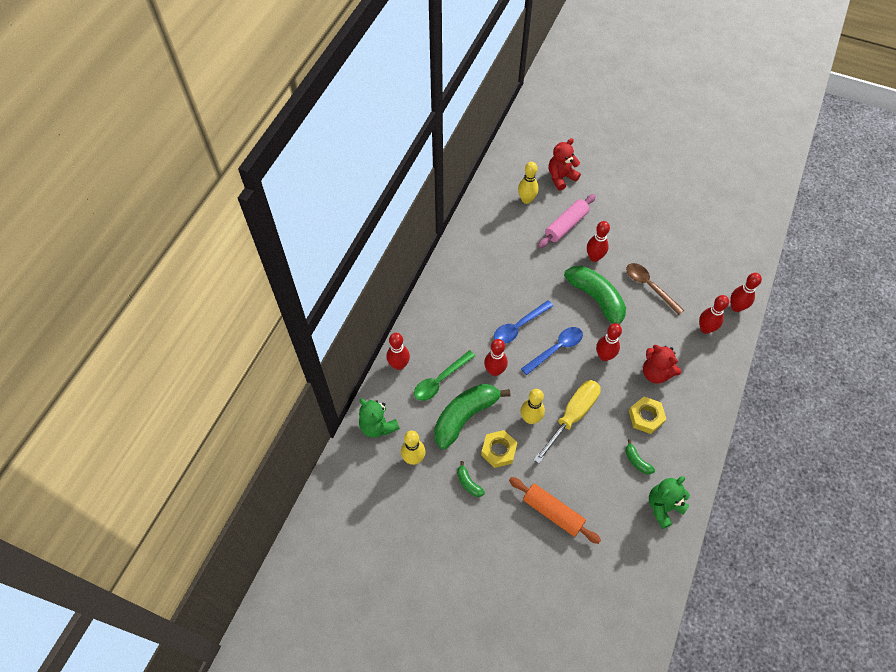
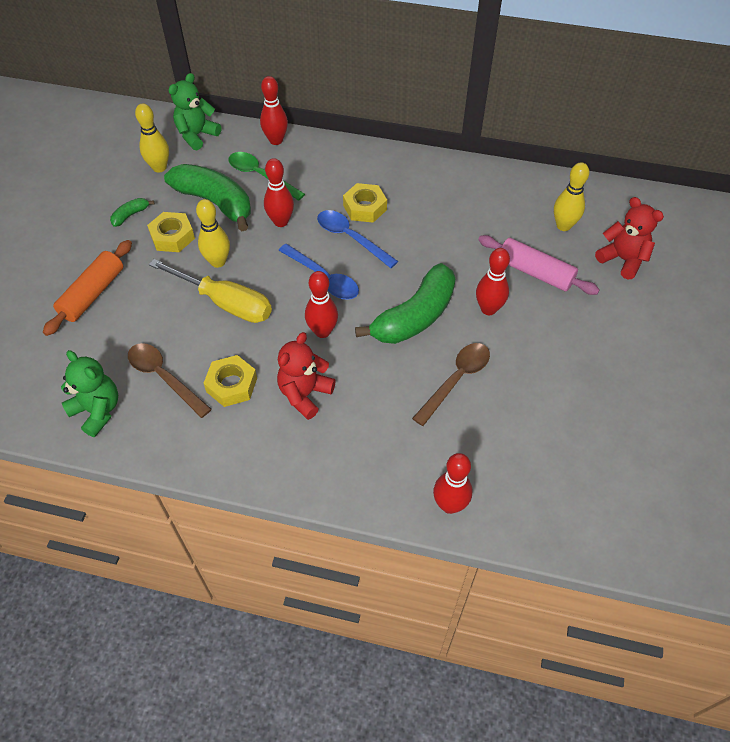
camera: 80 degrees right, 5 degrees down
green banana [625,439,655,474] -> brown spoon [128,343,212,418]
red bowling pin [699,295,729,334] -> none
none -> yellow nut [343,183,387,223]

